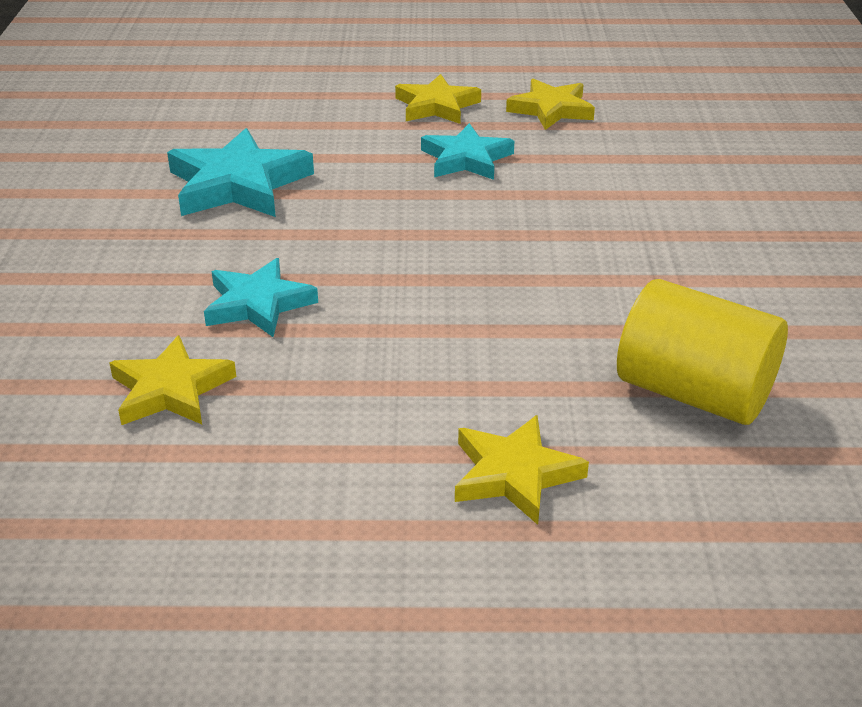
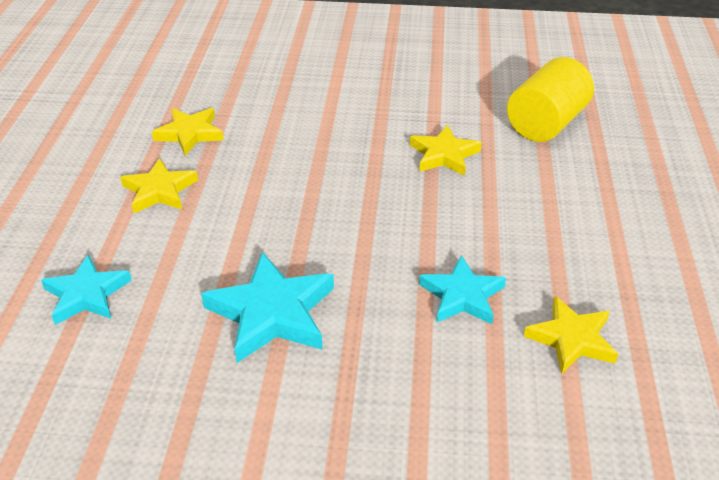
camera: 85 degrees left, 5 degrees up
turquoise star [421,123,514,180] -> turquoise star moved to [41,255,132,325]
yellow star [455,415,589,525] -> yellow star moved to [410,125,482,176]

